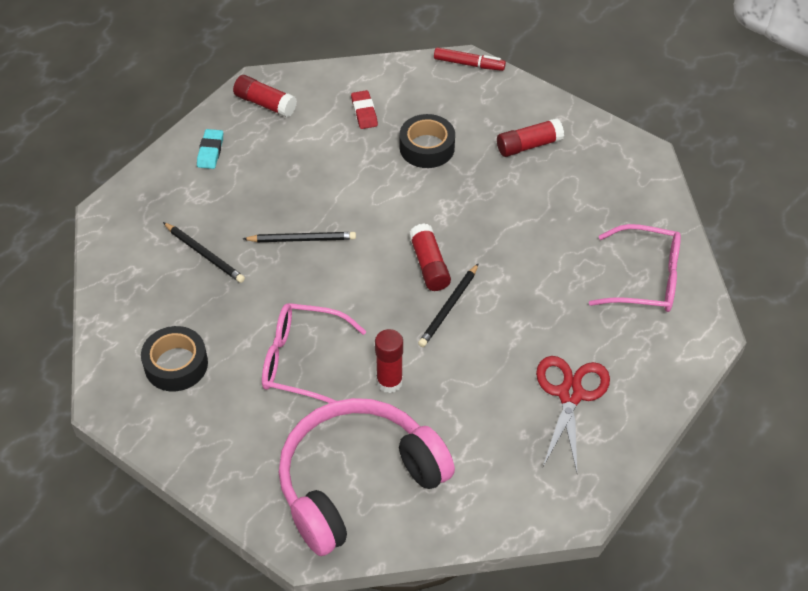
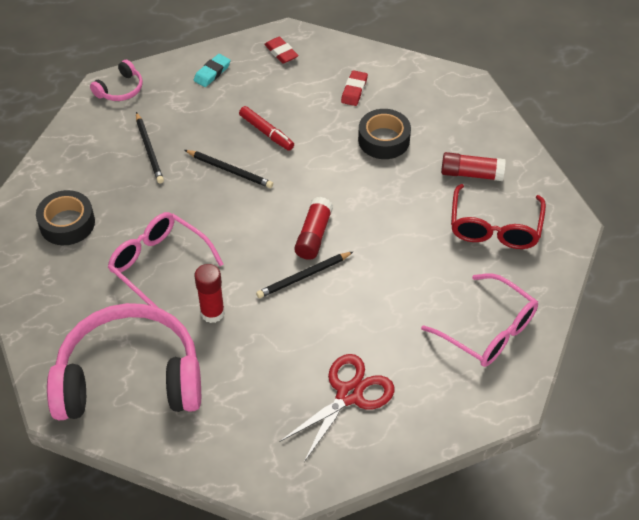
camera: 30 degrees right, 0 degrees up
red glue stick [233,75,297,117] -> red eraser [264,37,299,64]
red marker [434,47,506,71] -> red marker moved to [239,106,294,151]
none -> pink headphones [90,60,143,101]
none -> red glasses [451,184,546,249]

